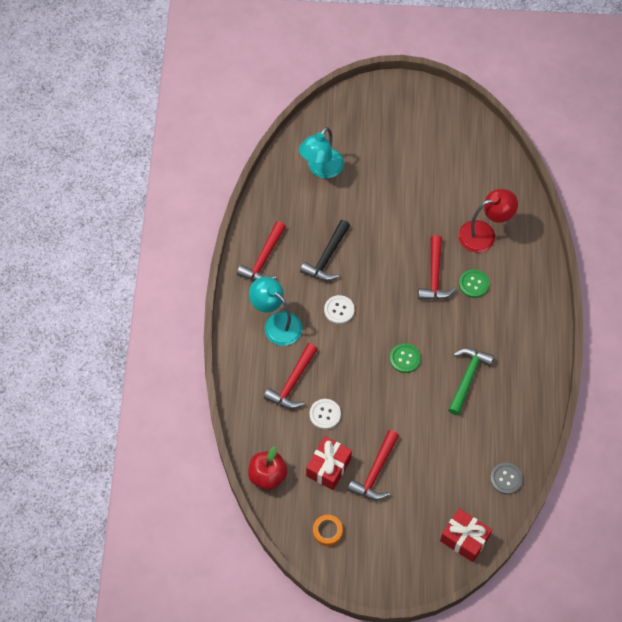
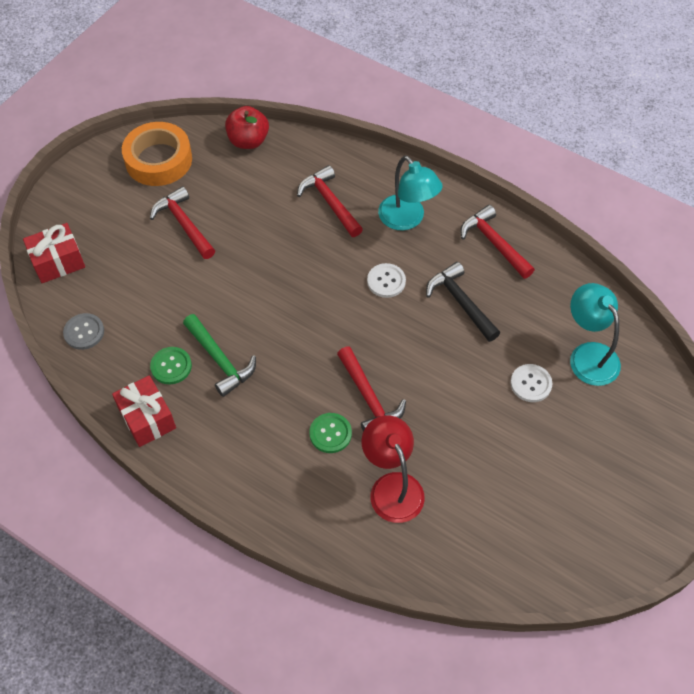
camera: 120 degrees right, 5 degrees down
turquoise lamp [249,277,302,346] -> turquoise lamp turned 75 degrees clockwise [378,156,443,231]
red gift [306,436,352,490] -> red gift moved to [112,375,176,447]
white button [309,399,341,429] -> white button moved to [510,364,553,402]
orange tape [313,515,343,546] -> orange tape [122,122,192,186], size x2.05
green button [390,343,421,373] -> green button moved to [150,347,192,384]
red hammer [418,235,457,300] -> red hammer turned 150 degrees counterclockwise [337,346,406,432]
red lamp [459,189,518,252] -> red lamp turned 150 degrees clockwise [362,415,425,523]

